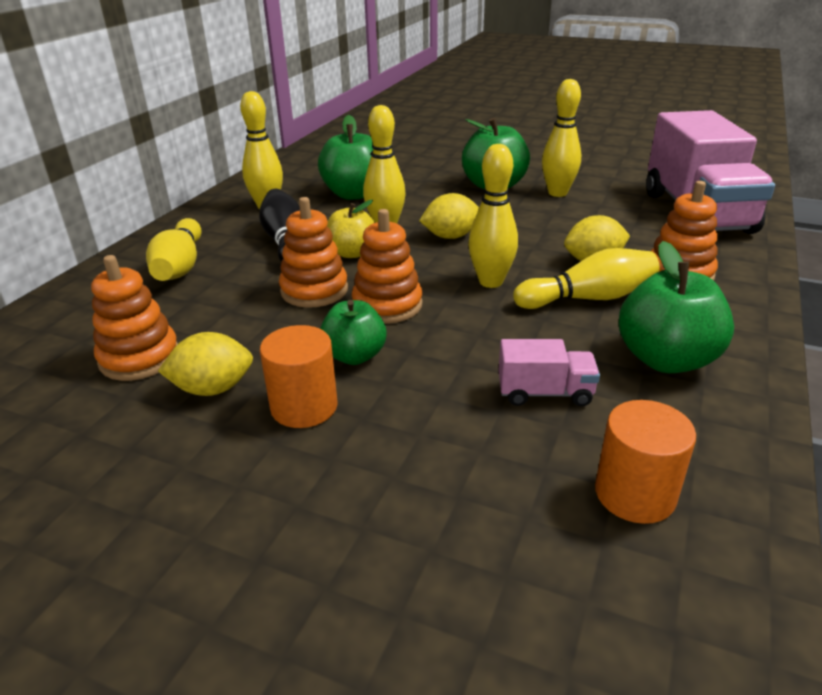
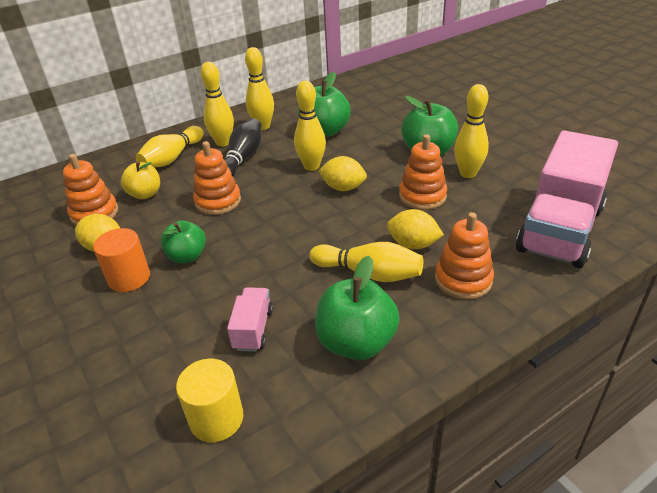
camera: 35 degrees right, 5 degrees up
yellow apple [327,200,375,258] -> yellow apple moved to [121,161,160,199]
orange stacking toy [352,209,422,324] -> orange stacking toy moved to [399,134,447,210]
yellow bowling pin [468,144,518,288] -> yellow bowling pin moved to [201,62,234,147]
pink truck [498,339,600,406] -> pink truck turned 120 degrees counterclockwise [227,287,273,352]
orange cylinder [595,400,696,524] -> yellow cylinder [176,359,243,442]

